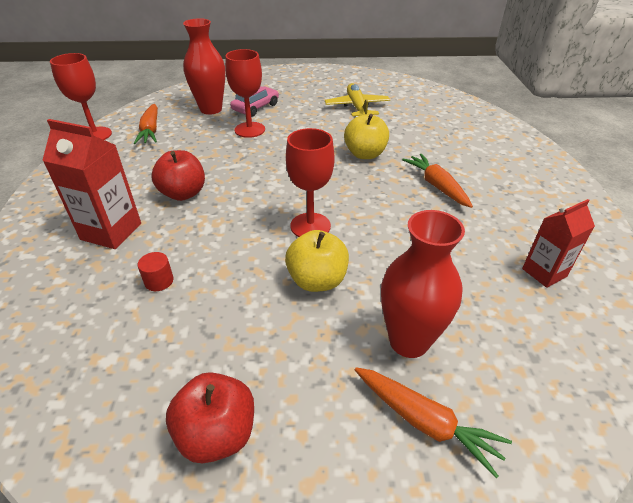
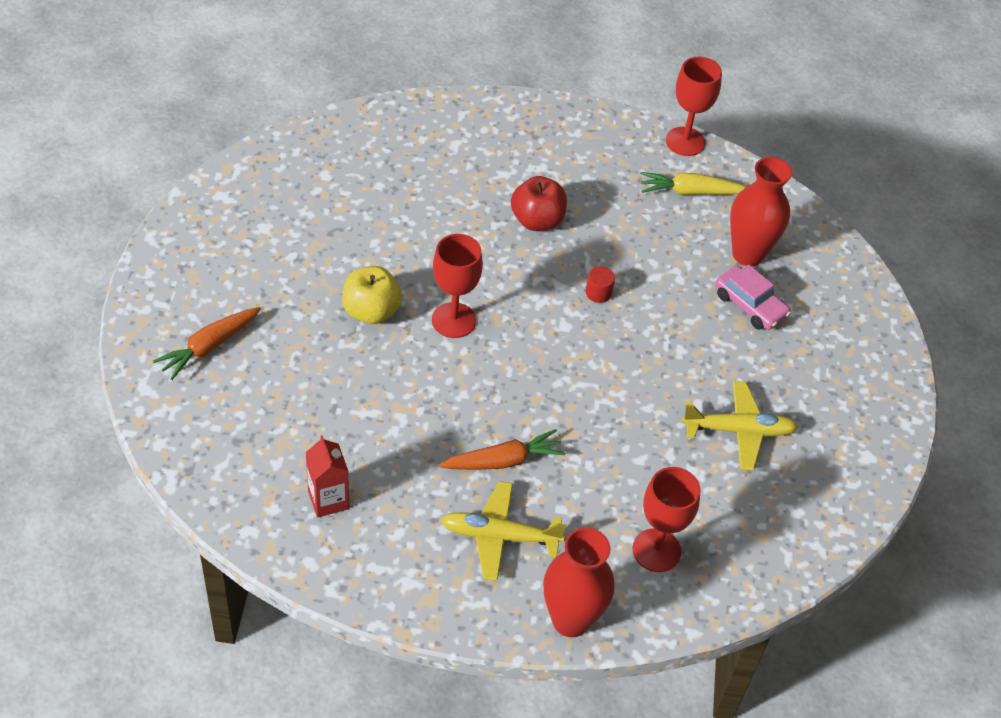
camera: 95 degrees right, 10 degrees up
red carton [42,119,141,249] -> none
orange carrot [134,104,158,144] -> yellow carrot [640,172,746,195]
red cylinder [138,252,174,291] -> red cylinder moved to [585,266,615,303]
red apple [166,372,254,463] -> none
red goblet [225,49,265,138] -> red goblet moved to [632,467,701,572]
yellow apple [344,114,389,159] -> none
red vase [381,210,465,358] -> red vase moved to [543,527,615,637]
none -> yellow plane [441,481,567,581]

